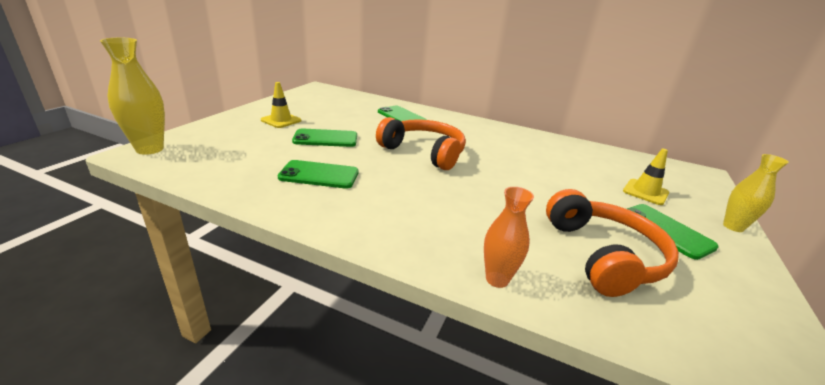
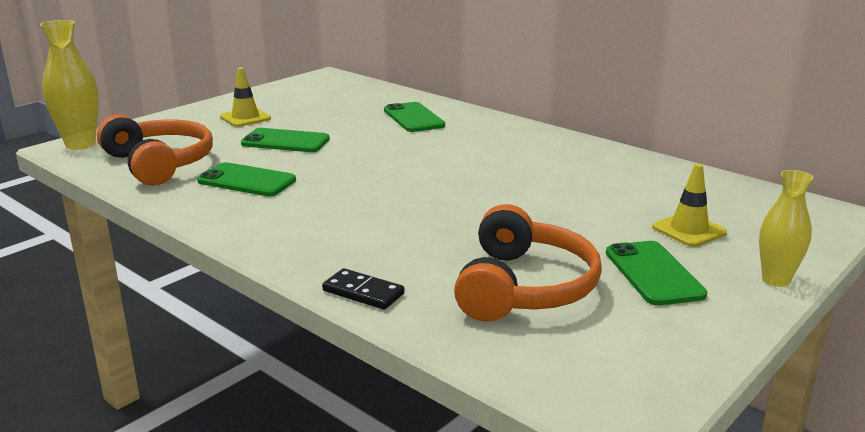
camera: 20 degrees right, 5 degrees down
orange headphones [376,117,466,170] -> orange headphones moved to [97,114,213,186]
orange vase [484,187,534,288] -> black domino [322,268,404,310]

